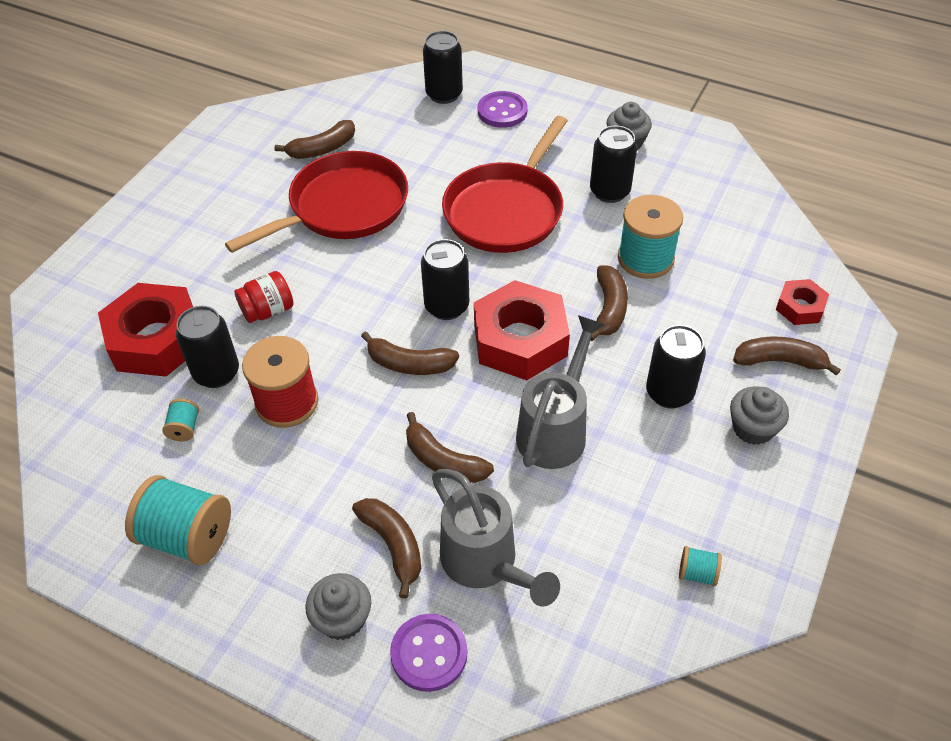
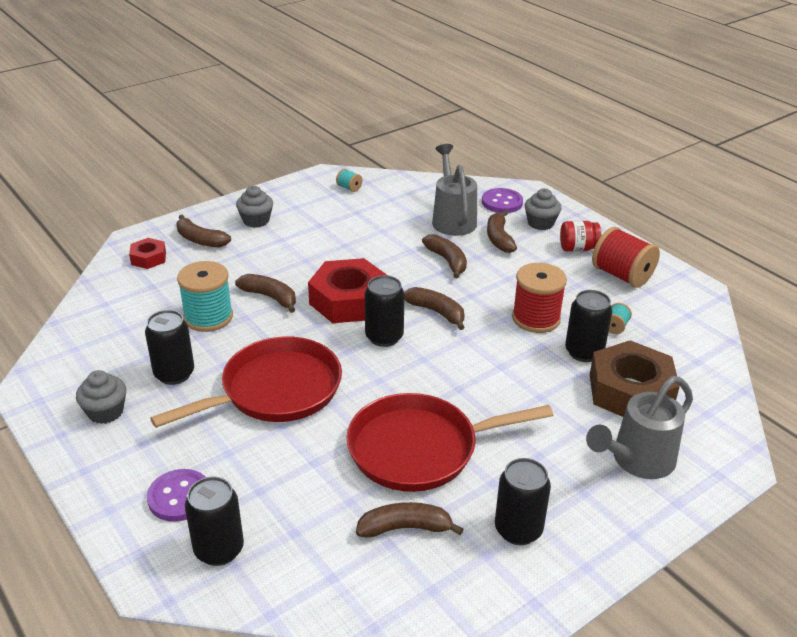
camera: 155 degrees left, 15 degrees down
red nut [98,283,193,377] -> brown nut [590,340,680,417]
turquoise spool [125,475,231,565] -> red spool [592,227,660,288]
red jar [234,271,294,323] -> red jar moved to [560,221,601,252]
grey watering can [516,315,605,469] -> grey watering can moved to [586,376,693,479]
brown banana [590,265,628,341] -> brown banana turned 90 degrees clockwise [235,274,296,313]
black can [646,325,706,409] -> black can moved to [495,458,551,545]

